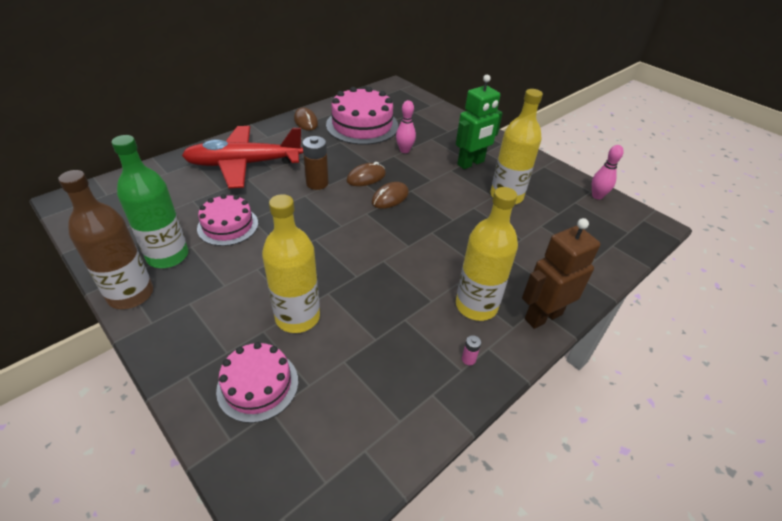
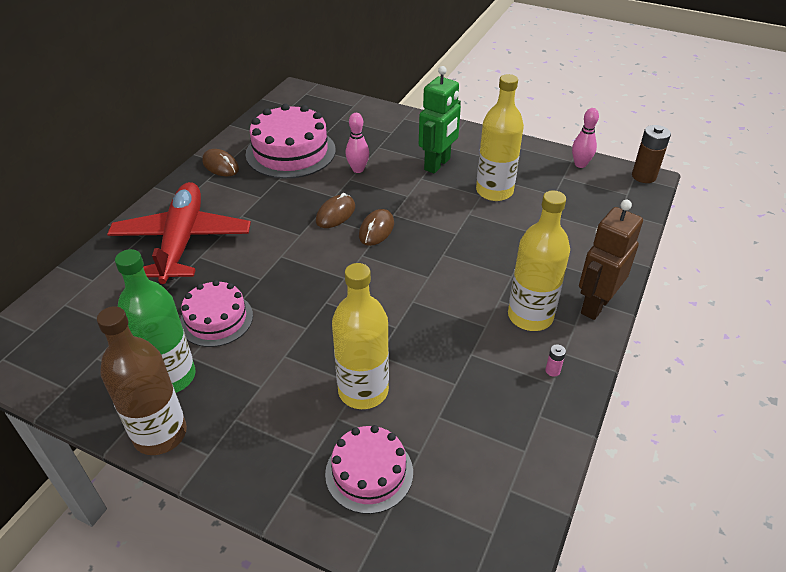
camera: 20 degrees left, 0 degrees up
red plane [182,126,303,188] -> red plane turned 120 degrees clockwise [107,182,251,284]
brown battery [302,136,328,190] -> brown battery moved to [632,125,671,183]

